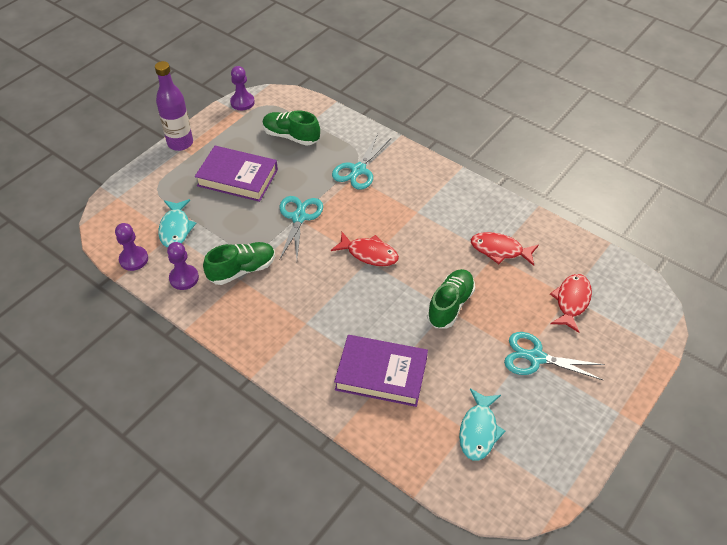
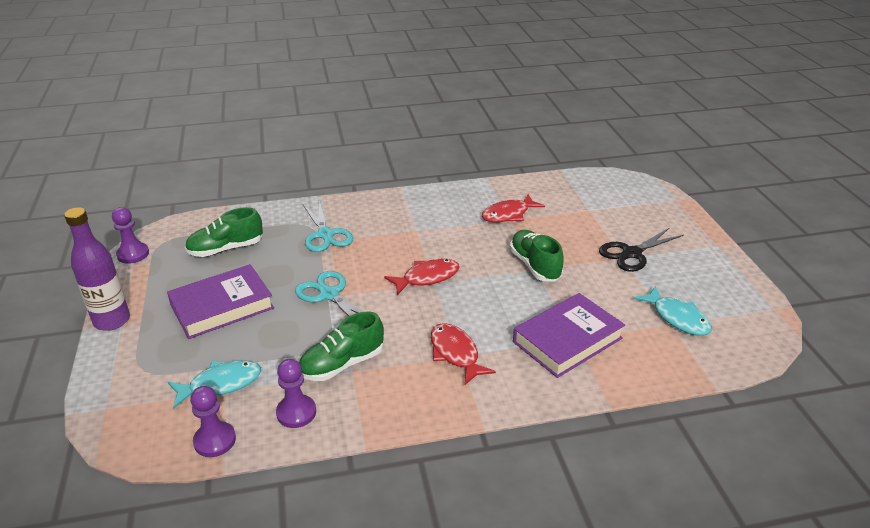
camera: 50 degrees left, 15 degrees down
turquoise fish [159,199,196,248] -> turquoise fish turned 60 degrees counterclockwise [168,360,261,409]
green shoe [203,242,275,285] -> green shoe turned 135 degrees counterclockwise [299,312,384,381]
turquoise scissors [504,332,605,380] -> black scissors [599,227,684,272]
red fish [550,274,592,333] -> red fish moved to [431,323,496,385]

